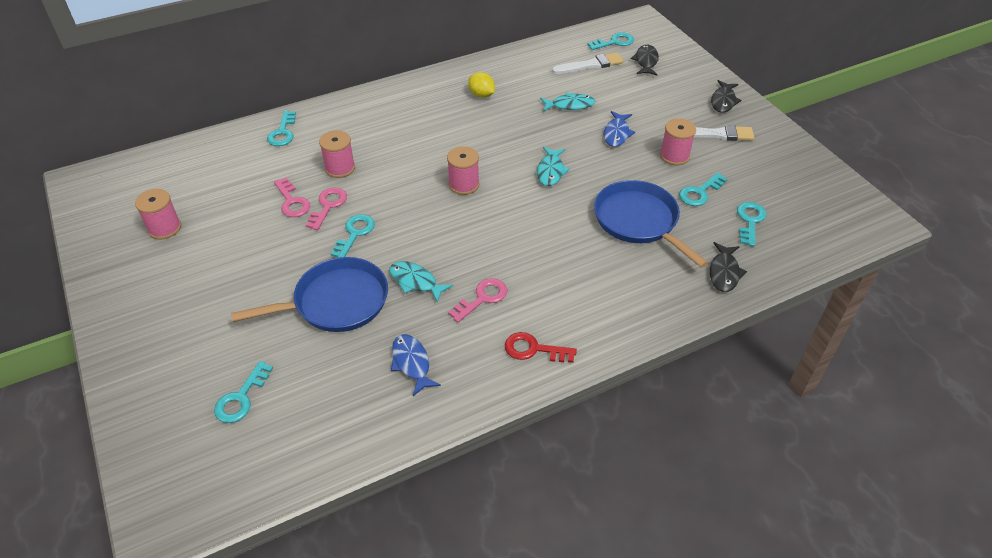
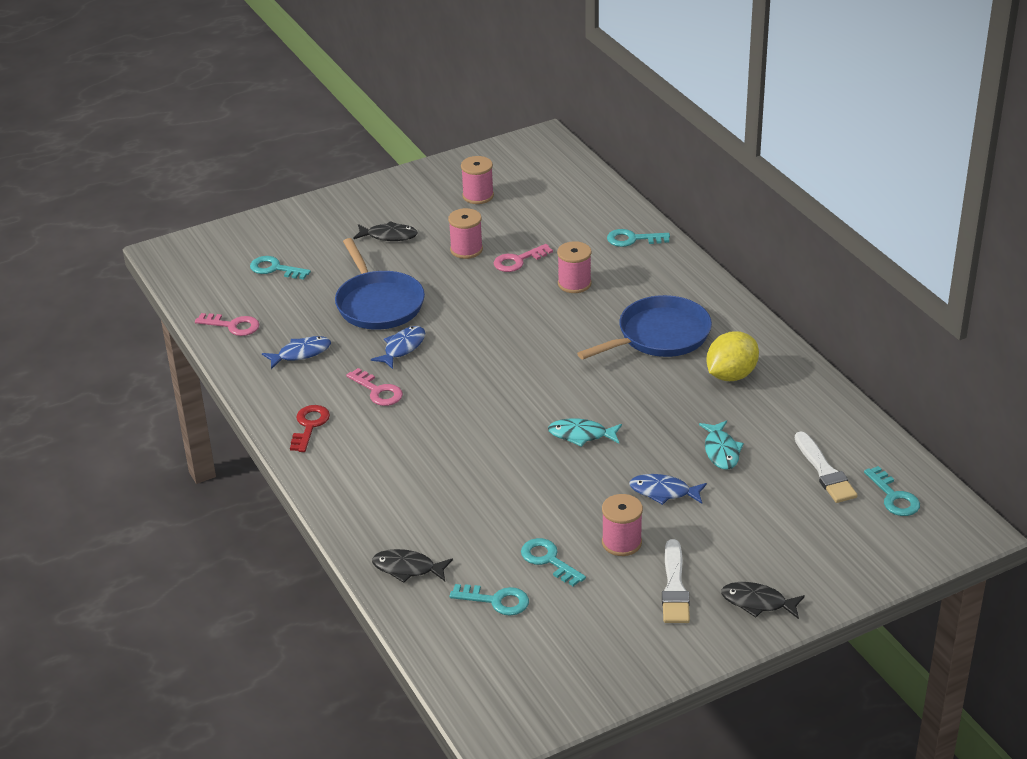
camera: 90 degrees right, 10 degrees down
pink key [306,188,347,230] -> pink key moved to [195,313,259,336]
turquoise key [331,214,375,258] -> none
turquoise fish [389,261,453,302] -> blue fish [371,326,425,369]
pink spool [447,146,479,195] -> pink spool moved to [448,208,483,259]
yellow lemon [468,72,495,98] -> yellow lemon [706,331,759,381], size x1.51
blue pan [594,180,708,268] -> blue pan moved to [577,295,712,359]
black fish [631,45,659,75] -> black fish moved to [353,221,418,241]

